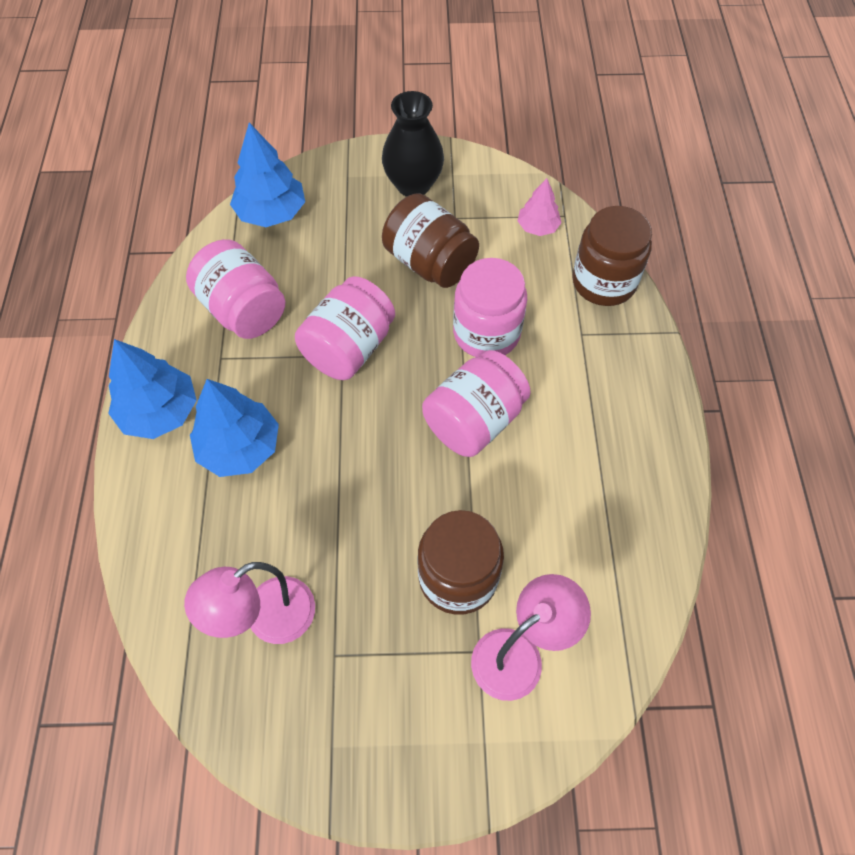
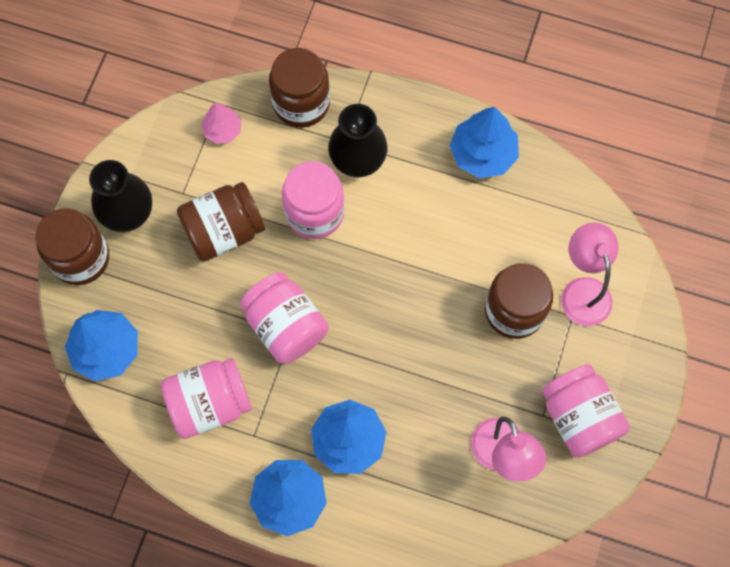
camera: 70 degrees left, 10 degrees up
pink jar [422,350,531,457] -> pink jar moved to [542,364,630,458]
none -> brown jar [35,208,109,285]
none -> black vase [328,104,388,177]
none -> blue tree [450,107,519,178]

